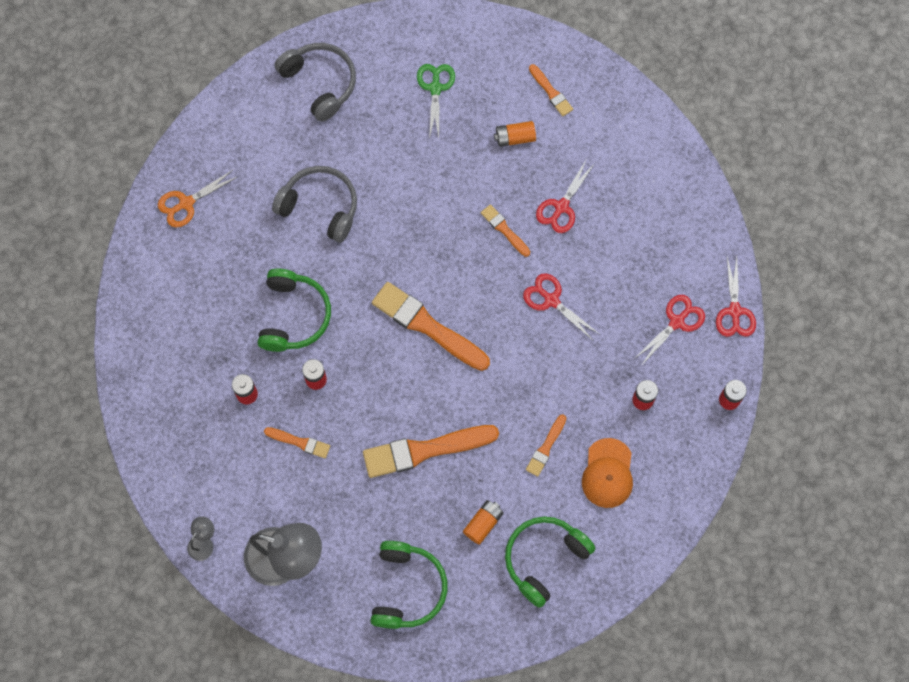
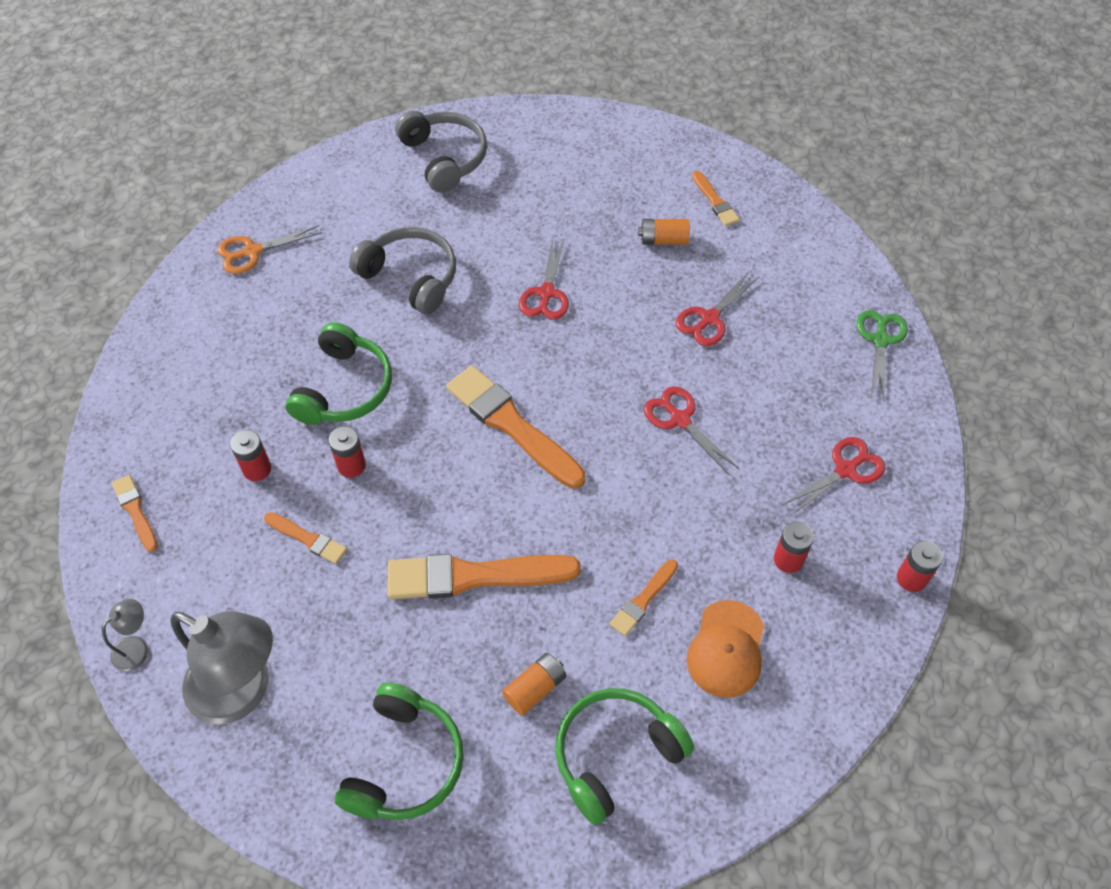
camera: 10 degrees right, 15 degrees down
green scissors [417,64,455,140] -> green scissors moved to [856,310,908,400]
orange brush [481,204,530,257] -> orange brush moved to [112,475,158,552]
red scissors [716,257,756,337] -> red scissors moved to [519,238,569,320]

